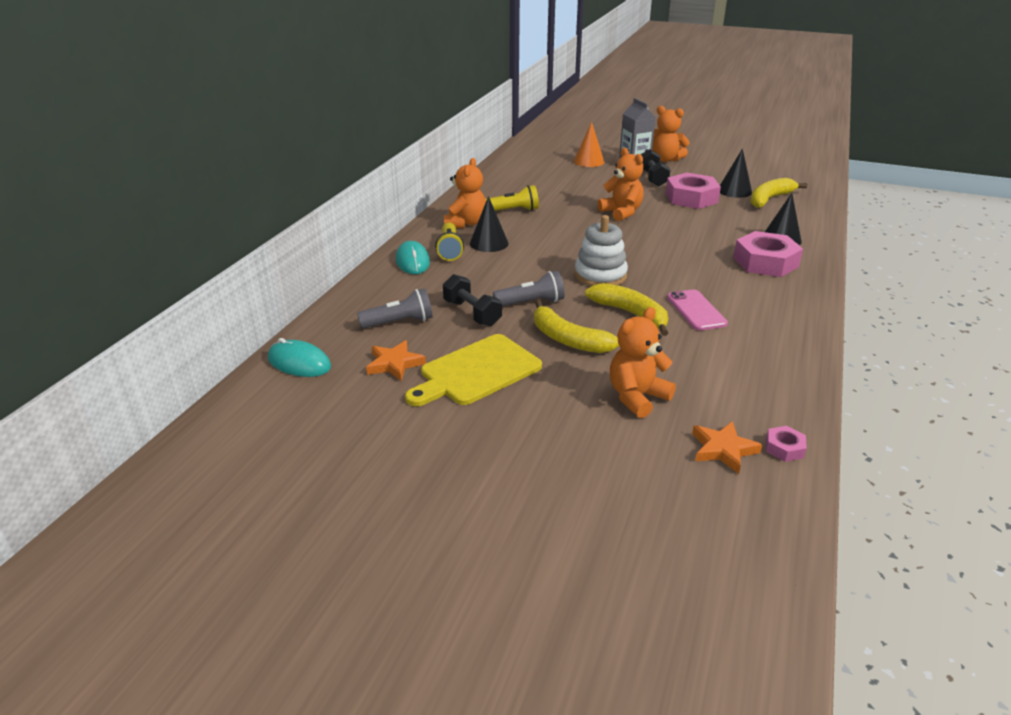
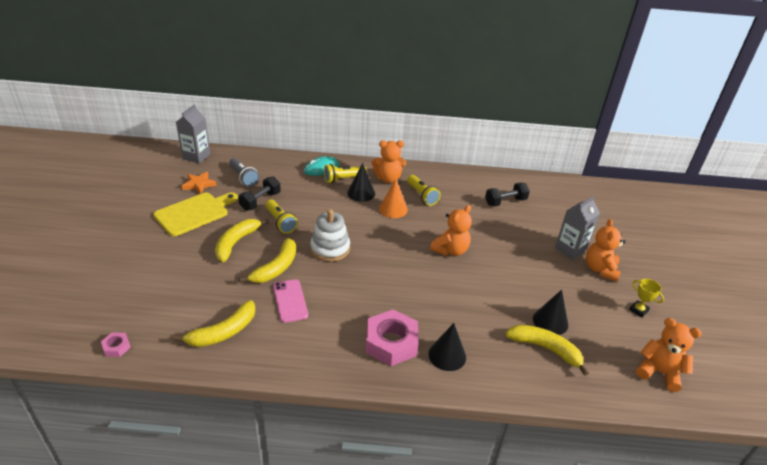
camera: 70 degrees right, 5 degrees up
turquoise mouse [268,338,331,377] -> grey carton [176,104,210,164]
yellow cutting board [405,334,542,406] -> yellow cutting board turned 105 degrees clockwise [153,192,238,236]
grey flashlight [493,271,565,306] -> yellow flashlight [265,200,298,234]
orange cone [574,122,605,167] -> orange cone moved to [379,179,408,218]
orange teddy bear [610,307,676,418] -> orange teddy bear moved to [636,318,702,392]
black dumbbell [641,149,670,186] -> black dumbbell moved to [485,183,530,207]
pink nut [666,173,721,209] -> none
pink phone [667,289,728,331] -> pink phone turned 75 degrees counterclockwise [273,279,308,323]
orange star [692,421,762,474] -> none
none -> yellow banana [173,300,255,347]
none -> yellow trophy [629,279,664,318]

